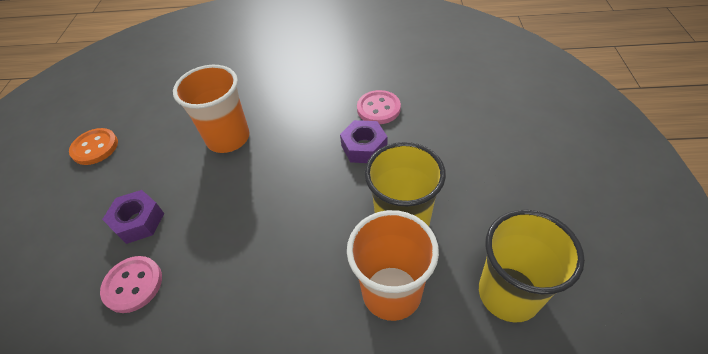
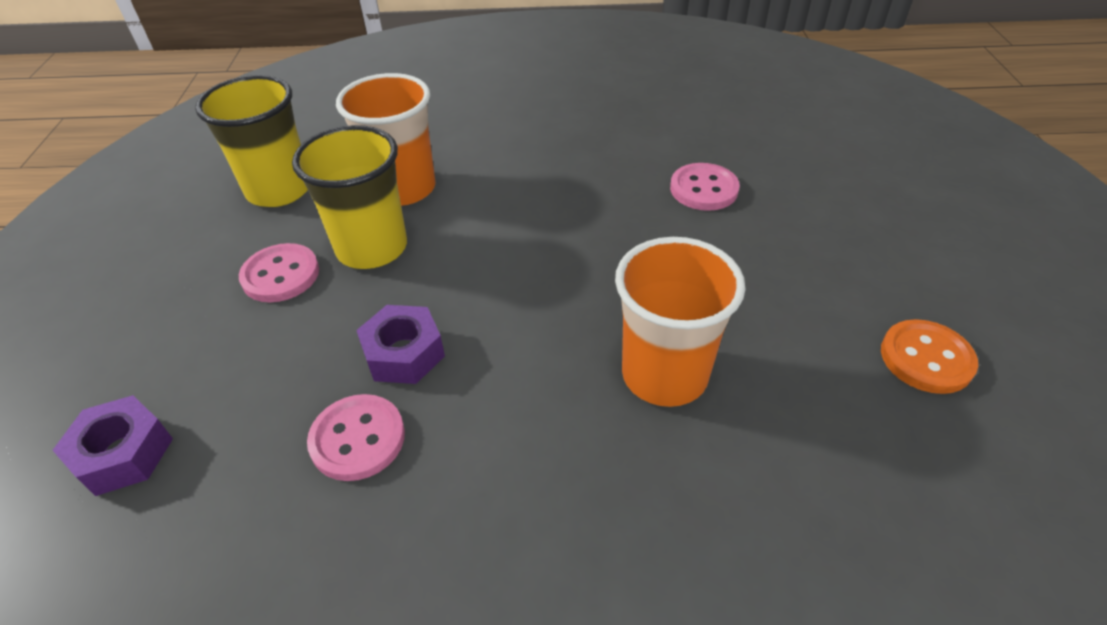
camera: 175 degrees right, 5 degrees down
purple nut [102,190,164,244] -> purple nut moved to [53,395,173,496]
none -> pink button [239,243,319,302]

